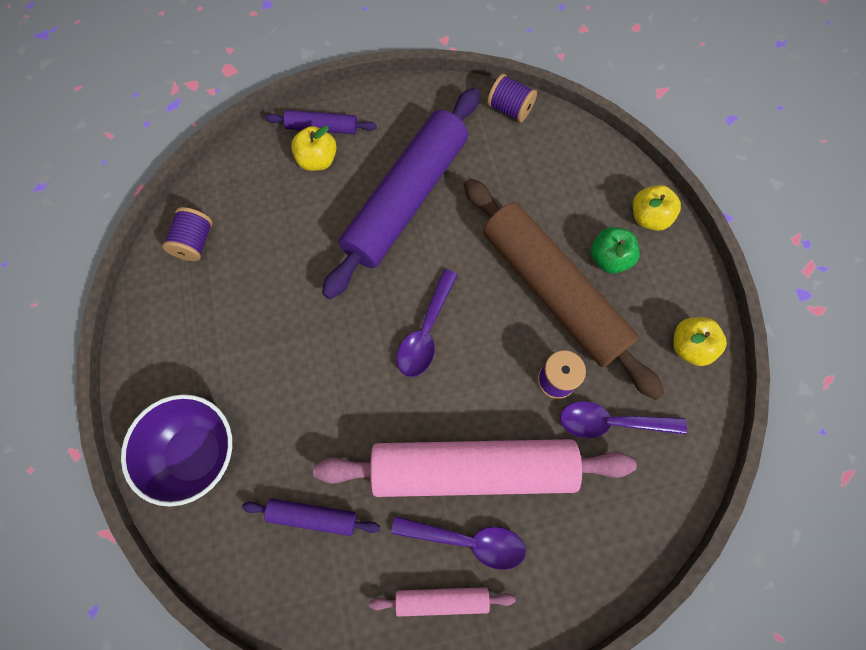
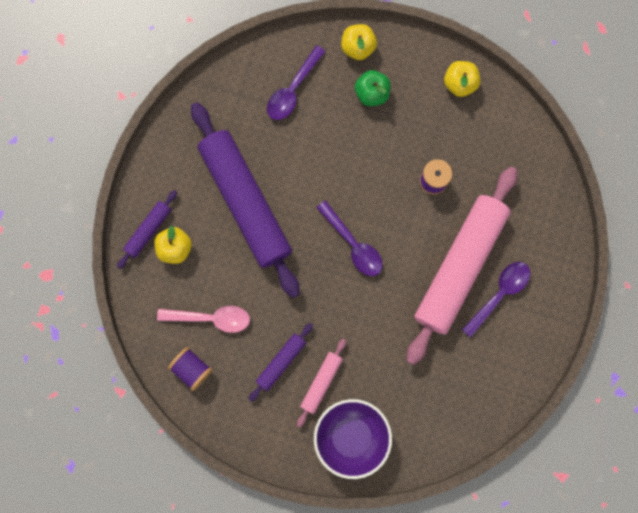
camera: 60 degrees left, 10 degrees up
purple rolling pin [242,499,380,536] -> purple rolling pin moved to [249,323,313,402]
pink rolling pin [369,587,515,617] -> pink rolling pin moved to [297,339,346,428]
brown rolling pin [464,179,664,400] -> none
purple spool [487,74,537,123] -> none
purple spoon [560,401,687,438] -> purple spoon moved to [267,45,326,120]
none -> pink spoon [157,306,250,333]

